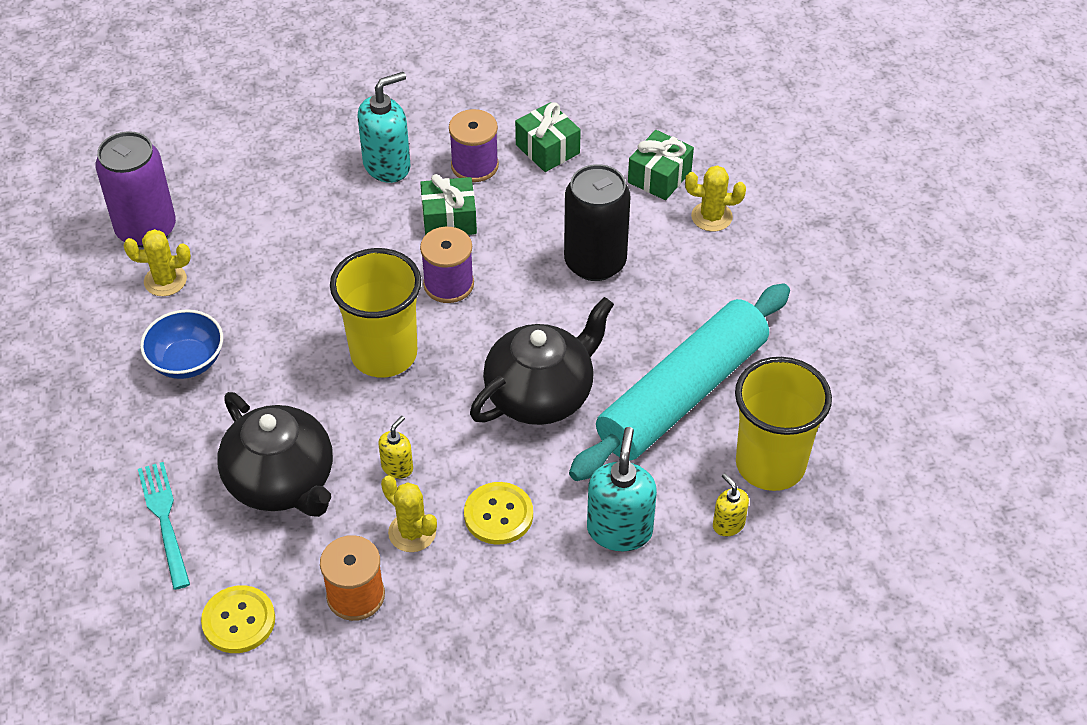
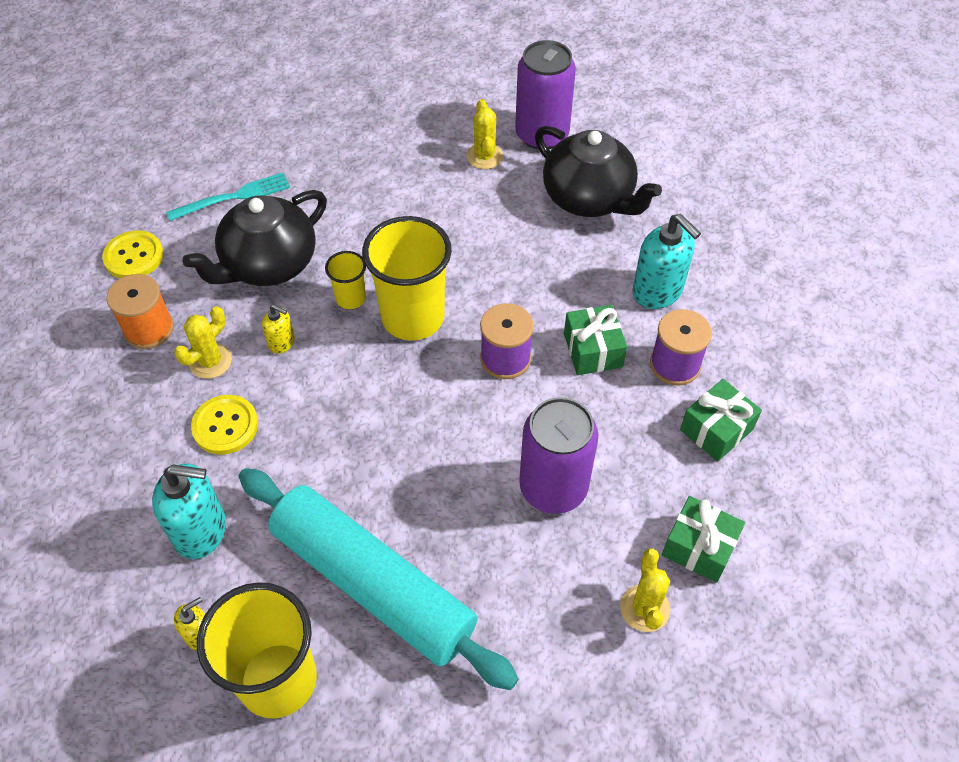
camera: 85 degrees right, 5 degrees up
blue bowl [140,309,223,379] -> none
black teapot [470,297,614,425] -> black teapot moved to [535,126,662,217]
black can [564,164,630,281] -> purple can [519,397,598,514]
none -> yellow cup [325,251,366,309]

